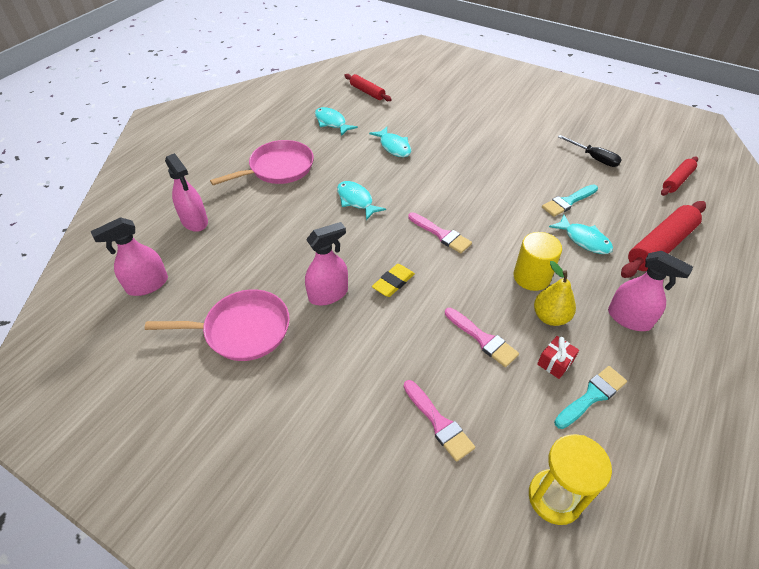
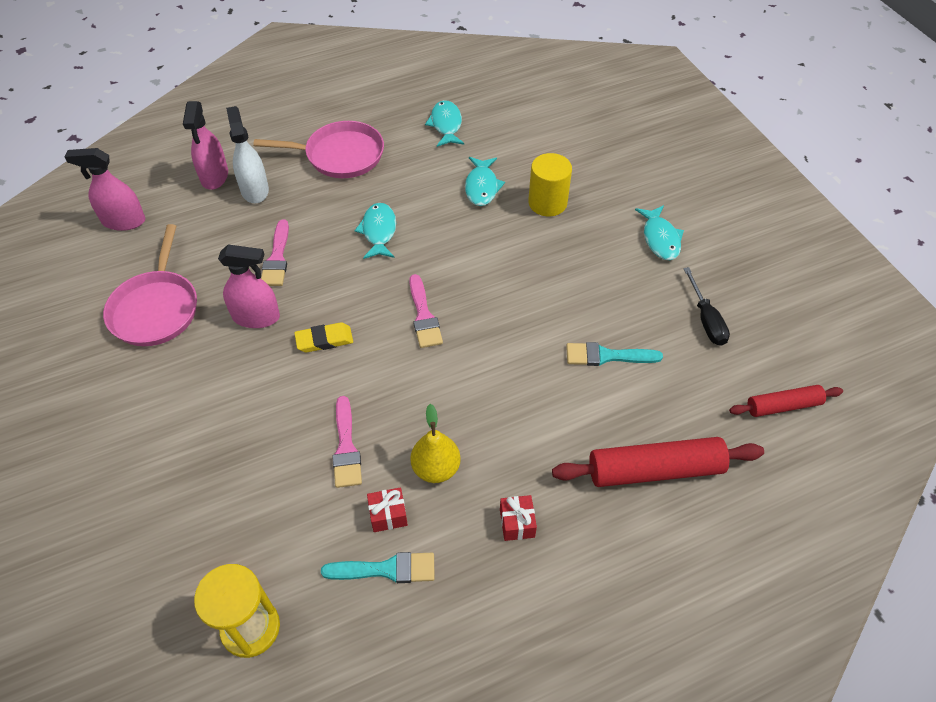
camera: 35 degrees right, 5 degrees up
pink pan [145,289,290,361] -> pink pan turned 60 degrees clockwise [103,224,197,346]
red rolling pin [344,74,392,101] -> none
pink brush [404,380,475,462] -> pink brush moved to [261,220,289,286]
yellow cylinder [513,232,562,291] -> yellow cylinder moved to [528,153,572,216]
turquoise fish [549,214,613,254] -> turquoise fish moved to [635,205,684,260]
pink spray bottle [608,251,693,331] -> red gift [500,495,537,541]
none -> white spray bottle [226,106,269,203]

